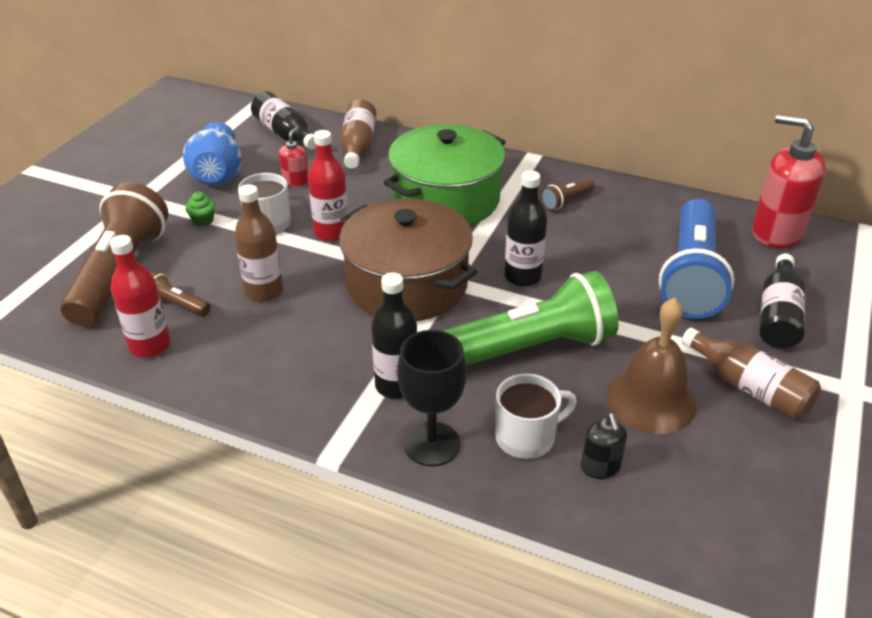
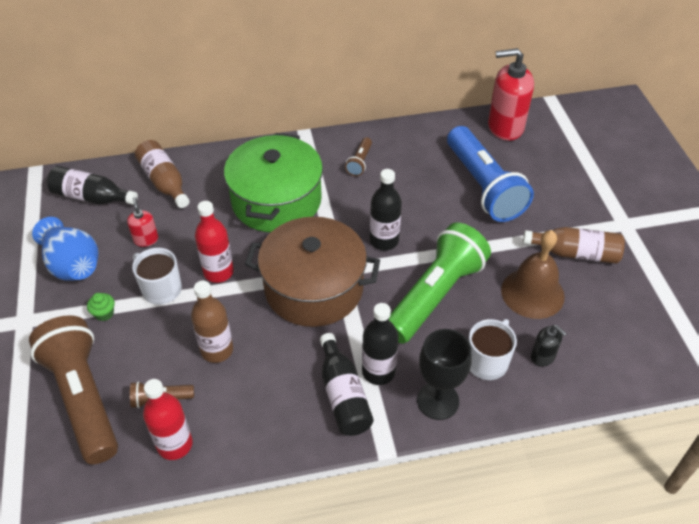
camera: 35 degrees left, 10 degrees up
black bottle [760,254,805,348] -> black bottle moved to [320,333,374,436]

